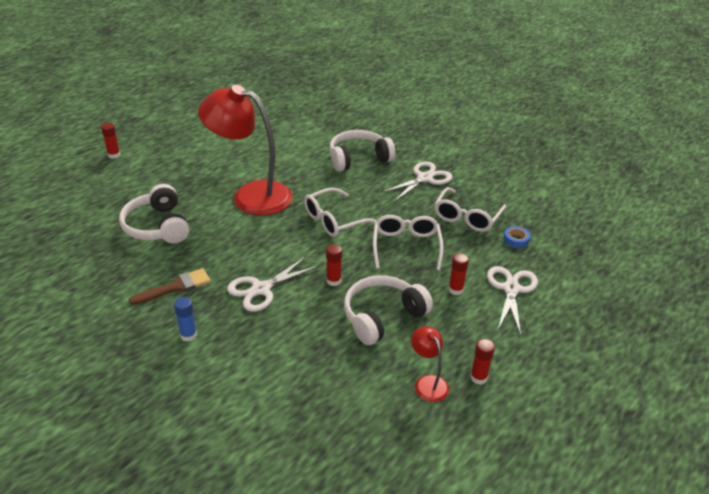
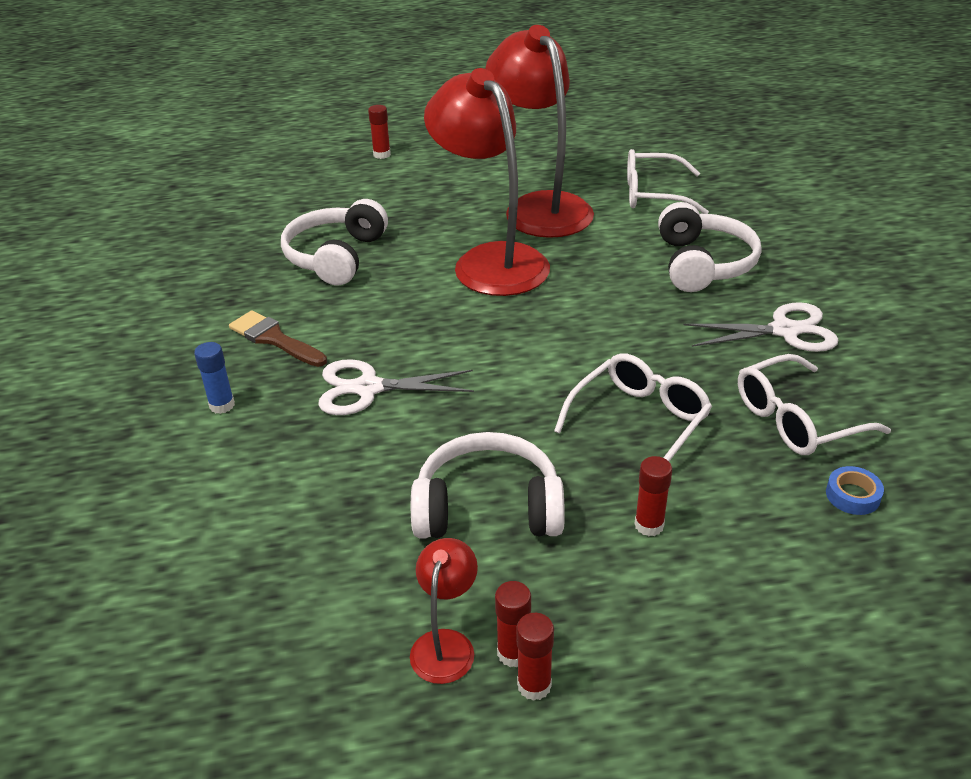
camera: 40 degrees right, 0 degrees up
brown brush [129,268,211,305] -> brown brush turned 150 degrees counterclockwise [229,310,327,367]
white glasses [304,187,377,237] -> white glasses moved to [627,149,709,214]
red glue stick [326,244,342,286] -> red glue stick moved to [495,581,531,667]
white headphones [329,130,395,172] -> white headphones turned 75 degrees clockwise [658,202,761,292]
white scissors [487,266,538,335] -> none
none -> red lamp [485,25,594,238]

